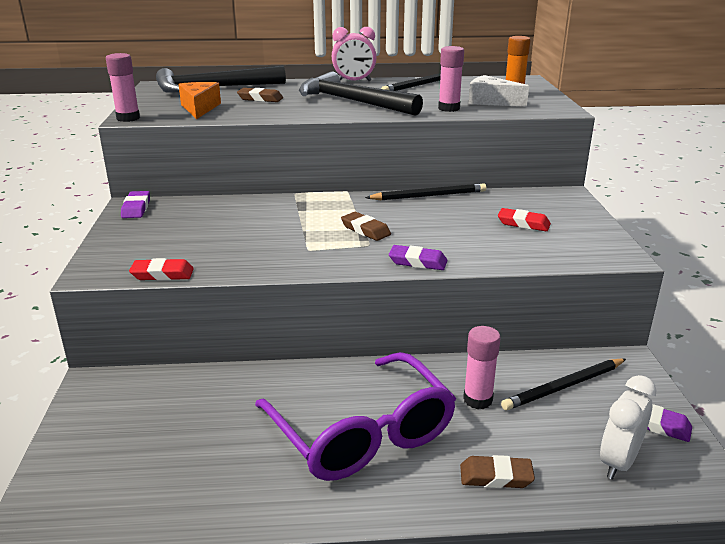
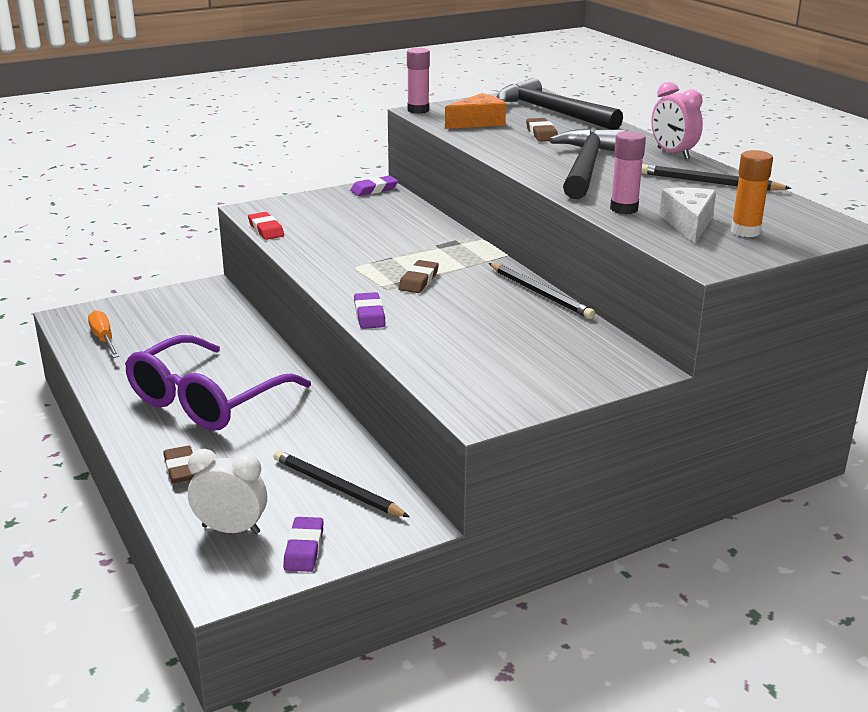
camera: 65 degrees right, 0 degrees up
pink glue stick [463,326,501,409] -> none
red eraser [498,208,551,231] -> none
none -> orange screwdriver [88,310,119,358]

